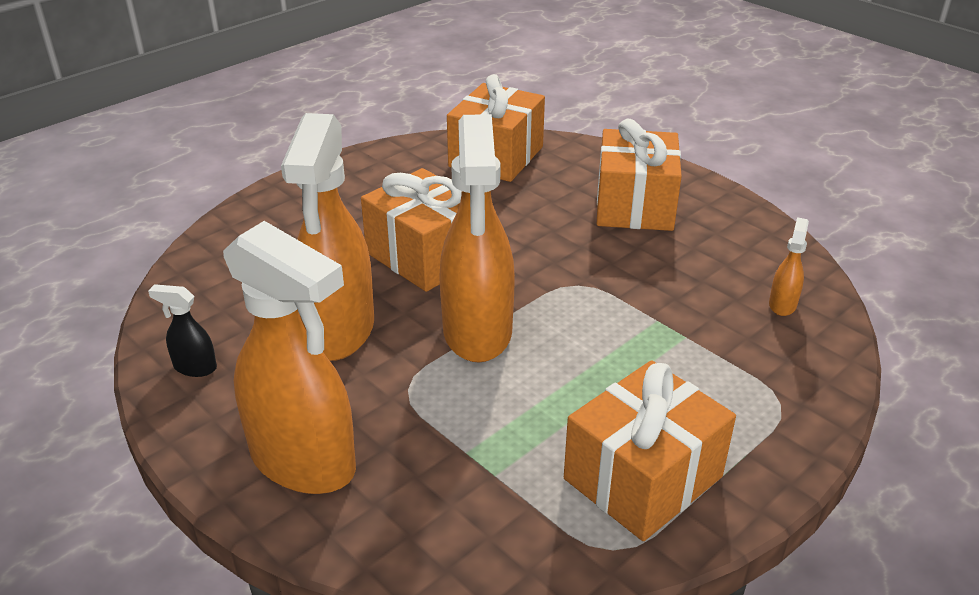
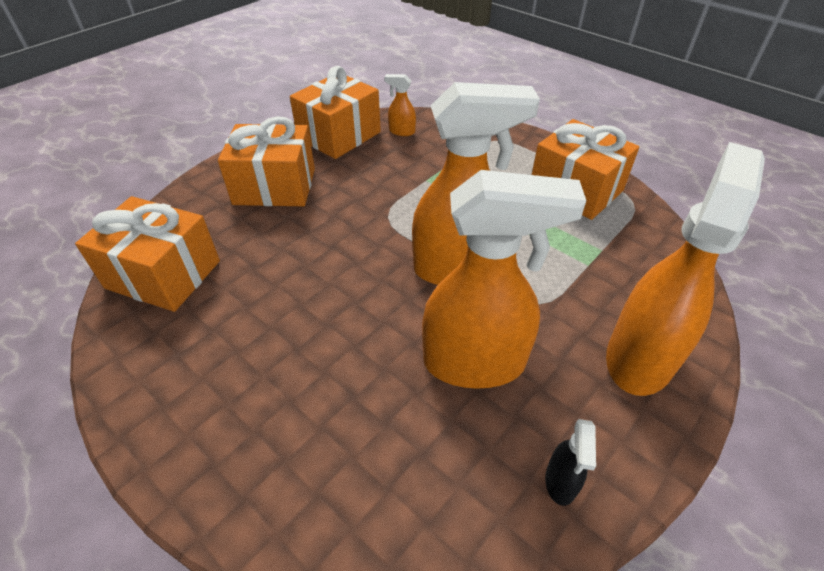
camera: 95 degrees left, 10 degrees up
orange gift [361,168,462,292] -> orange gift moved to [290,66,381,159]

